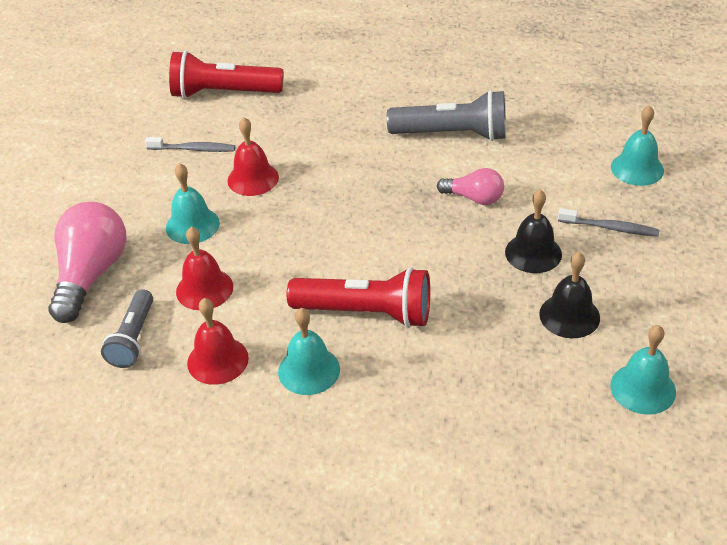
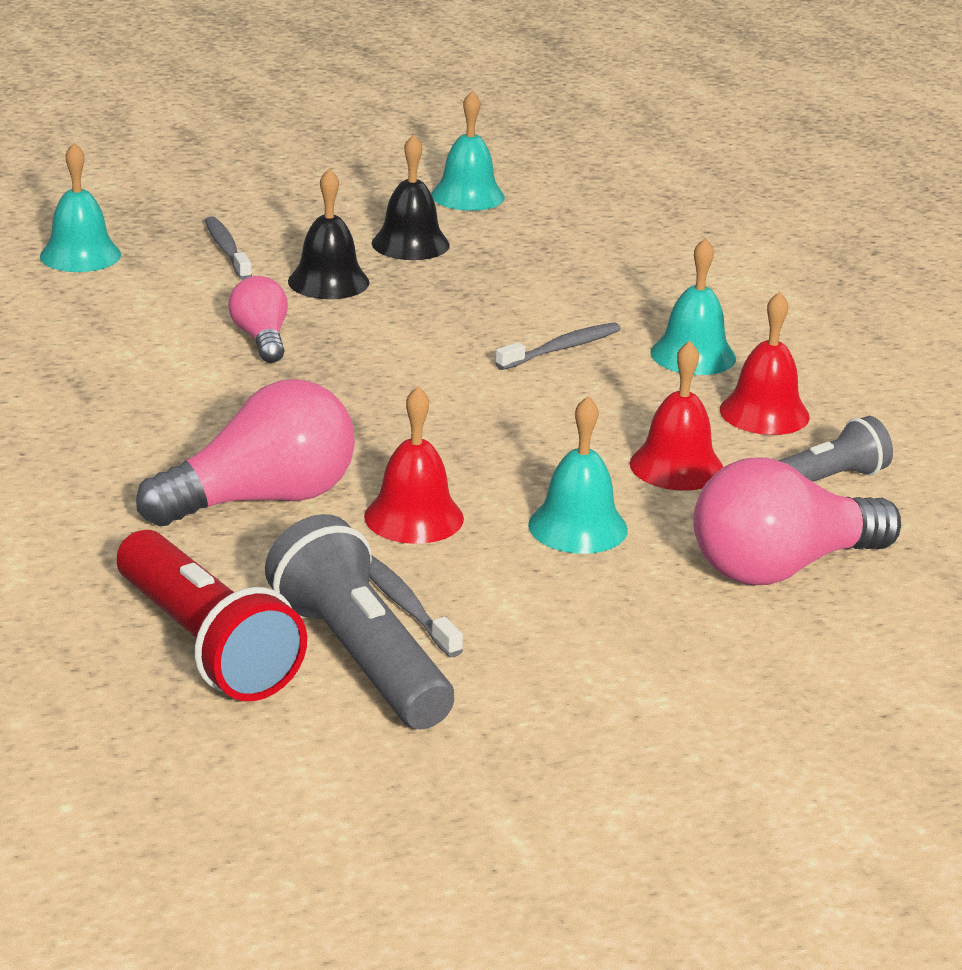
camera: 130 degrees left, 15 degrees down
red flashlight [287,267,430,328] -> grey toothbrush [495,323,621,370]
grey flashlight [387,90,506,141] -> grey flashlight moved to [265,514,454,729]
none -> pink light bulb [136,379,355,526]

